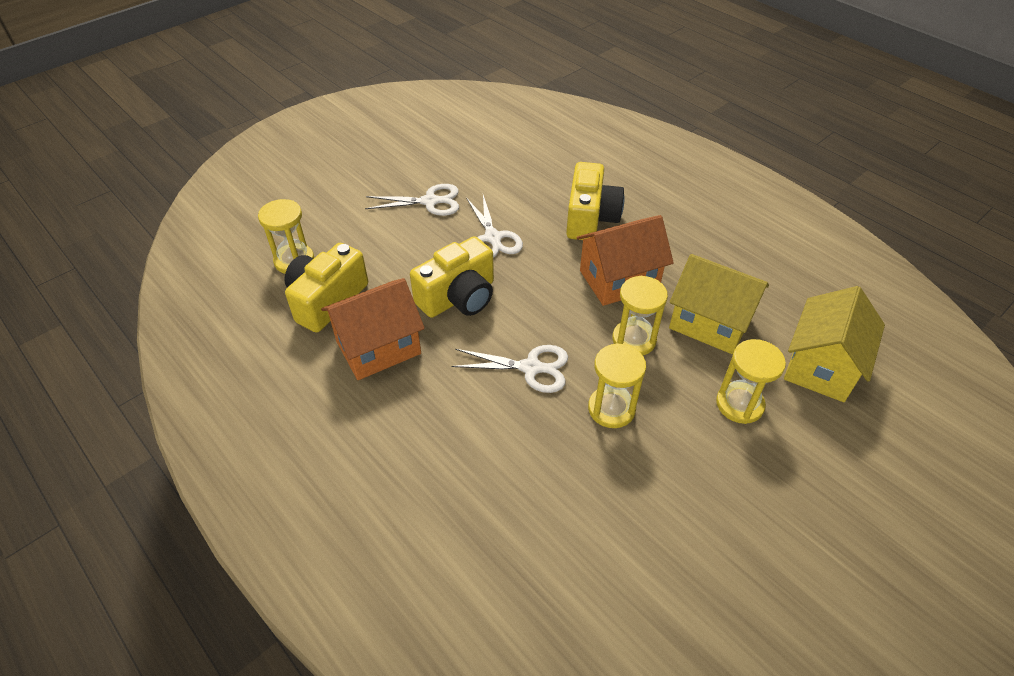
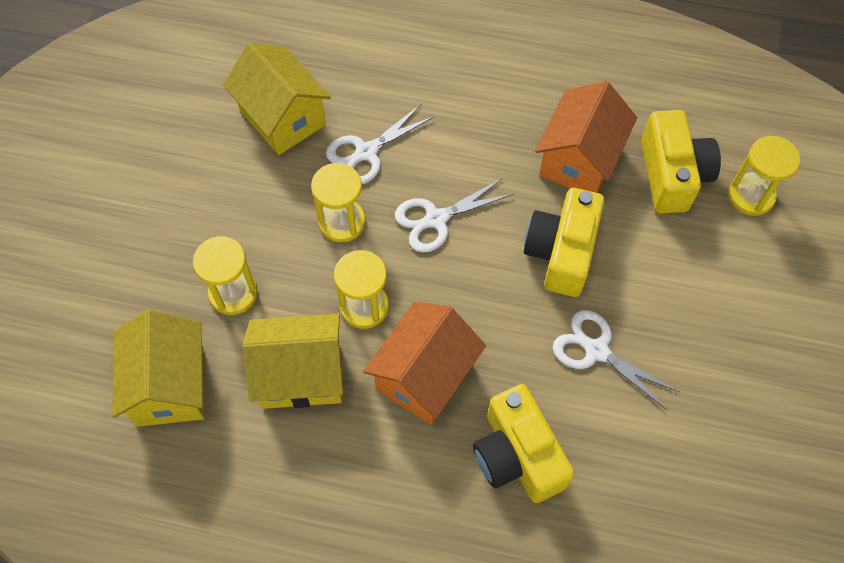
camera: 145 degrees right, 15 degrees up
white scissors [365,184,459,216] -> white scissors moved to [326,103,435,184]
none -> yellow house [223,42,331,155]

